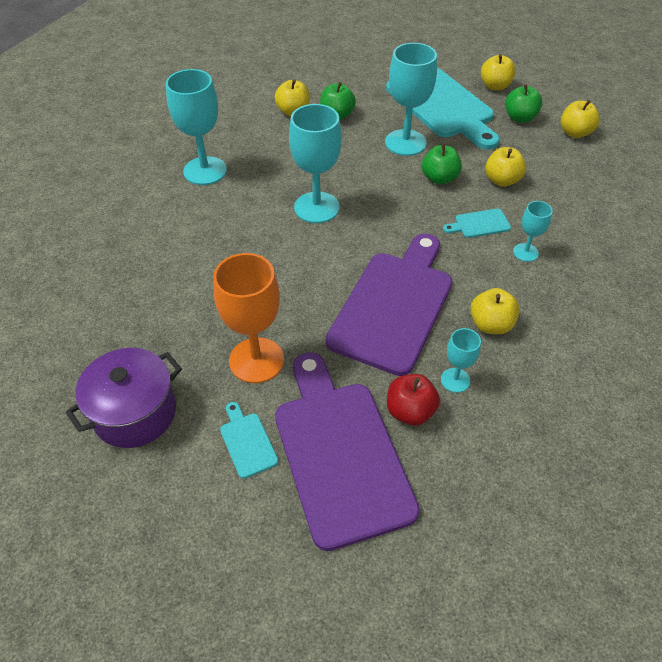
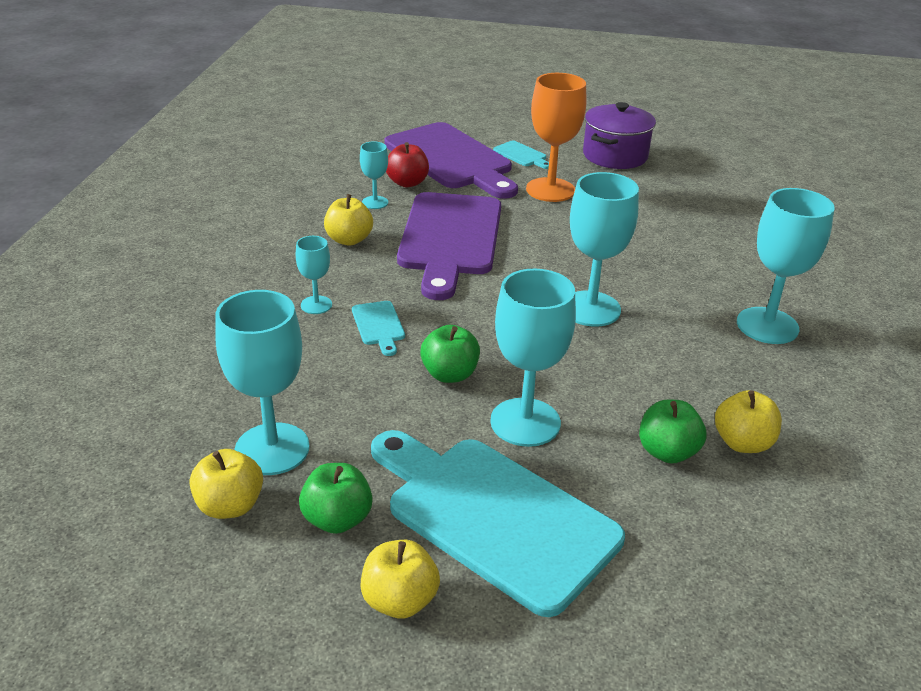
camera: 160 degrees right, 15 degrees down
turquoise cutting board [443,209,511,238] -> turquoise cutting board turned 105 degrees clockwise [352,301,405,356]
yellow apple [485,147,526,187] -> none
none -> turquoise goblet [215,290,310,475]

